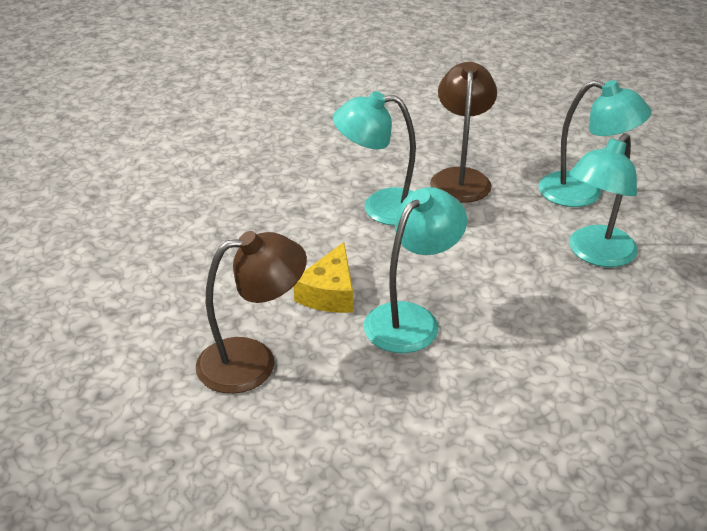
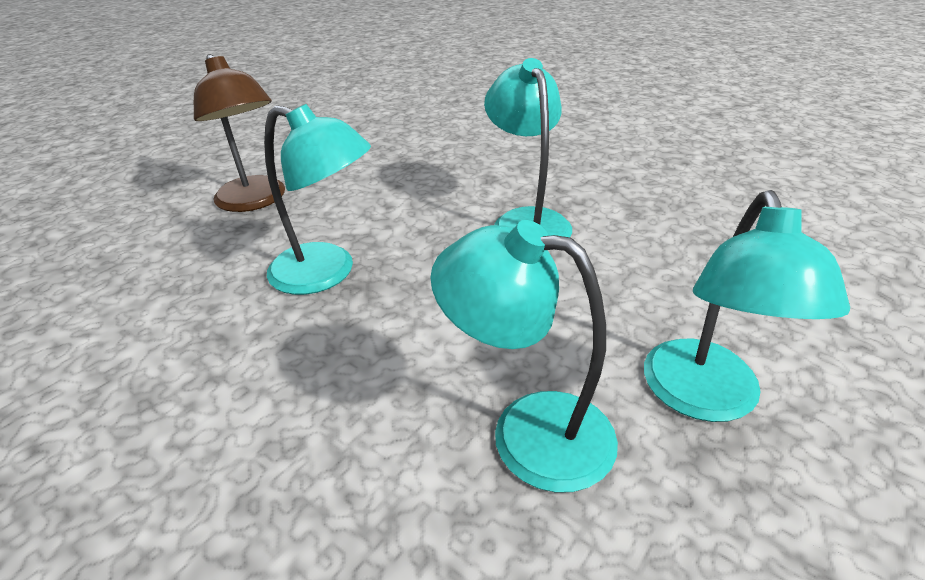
camera: 75 degrees right, 0 degrees up
yellow cheese [294,242,353,313] -> none
brown lamp [430,62,497,203] -> none

